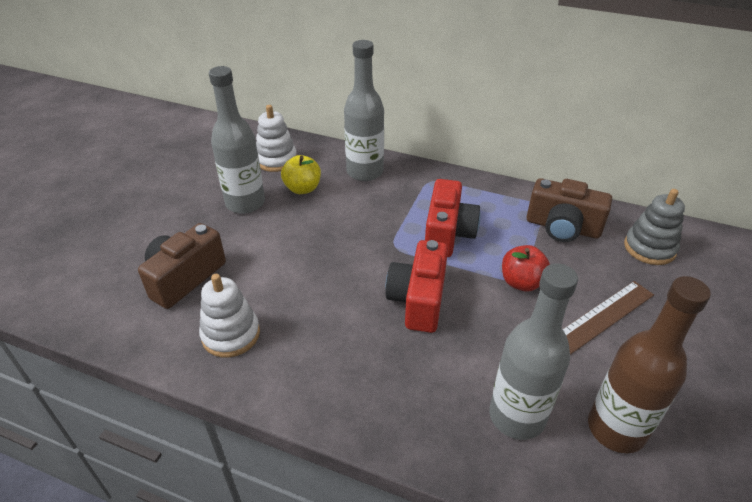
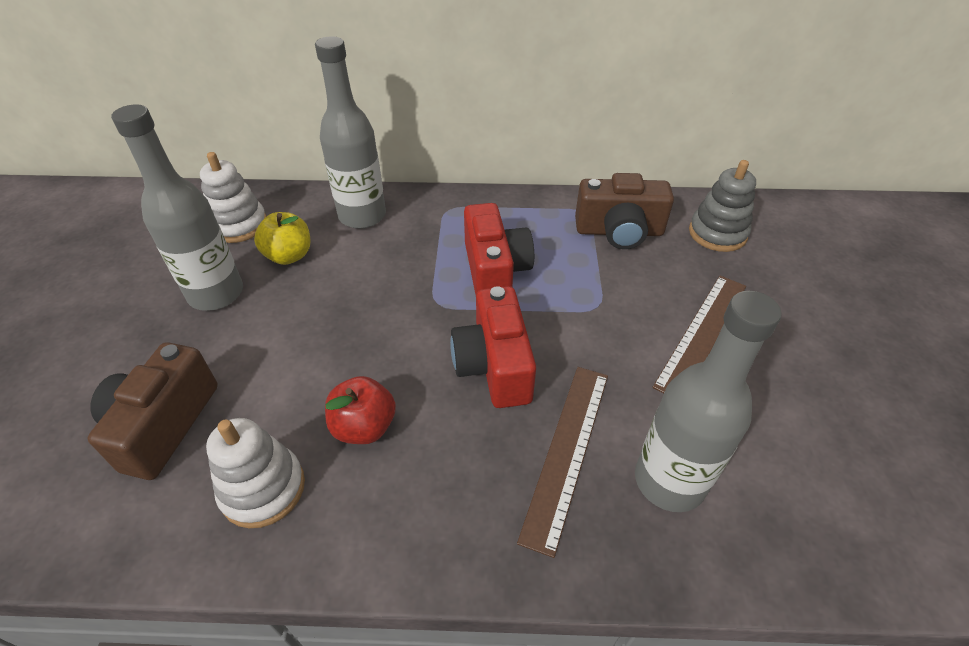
camera: 20 degrees left, 5 degrees up
red apple [502,245,550,292] -> red apple moved to [325,376,396,444]
brown bottle [588,276,711,453] -> none
none -> brown ruler [517,367,608,558]

